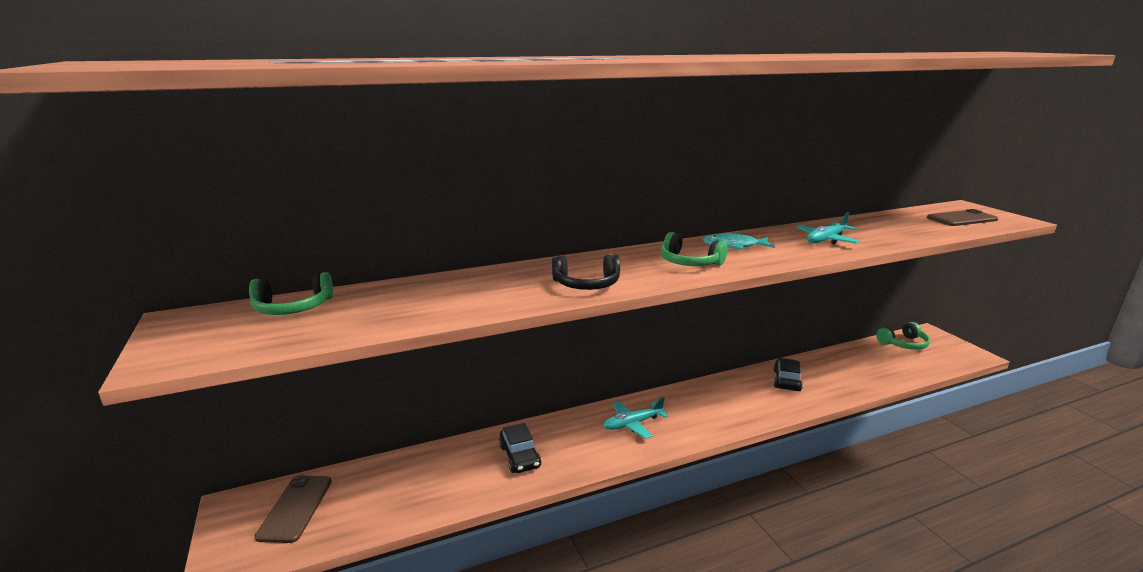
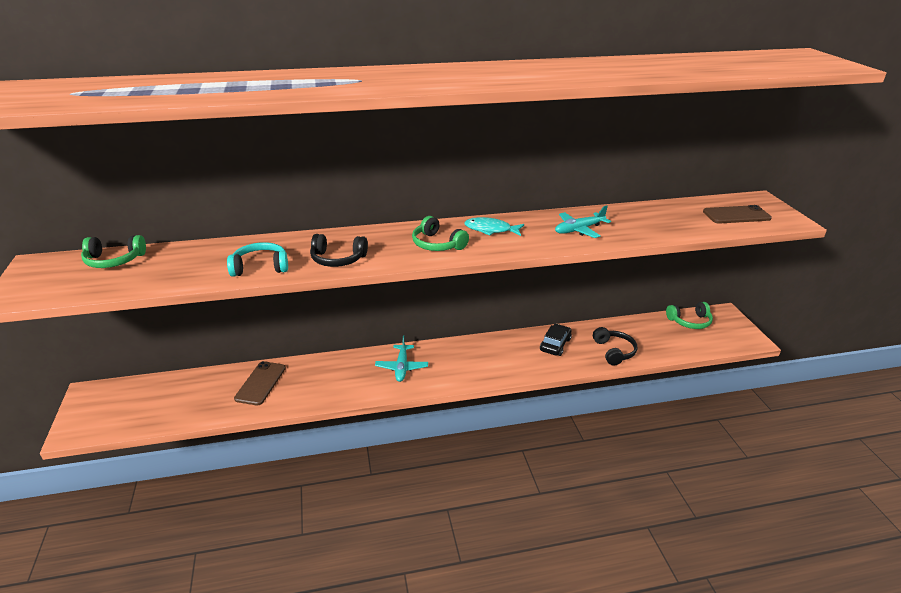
camera: 10 degrees right, 10 degrees up
brown phone [255,475,332,543] -> brown phone moved to [234,361,286,405]
black car [499,423,541,473] -> none
turquoise plane [603,397,668,439] -> turquoise plane turned 75 degrees counterclockwise [375,335,428,382]
none -> turquoise headphones [227,242,288,277]
none -> black headphones [593,327,637,366]

